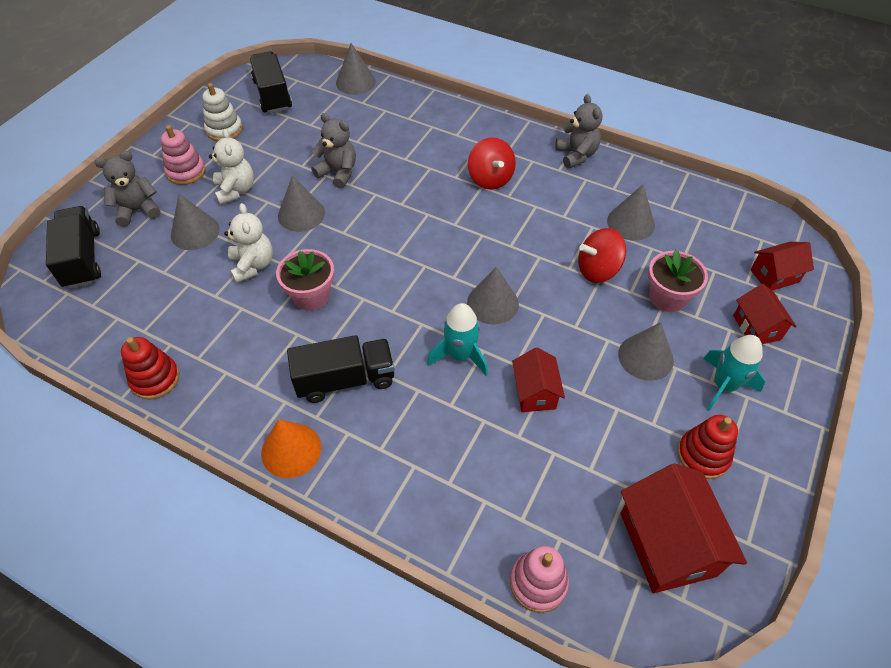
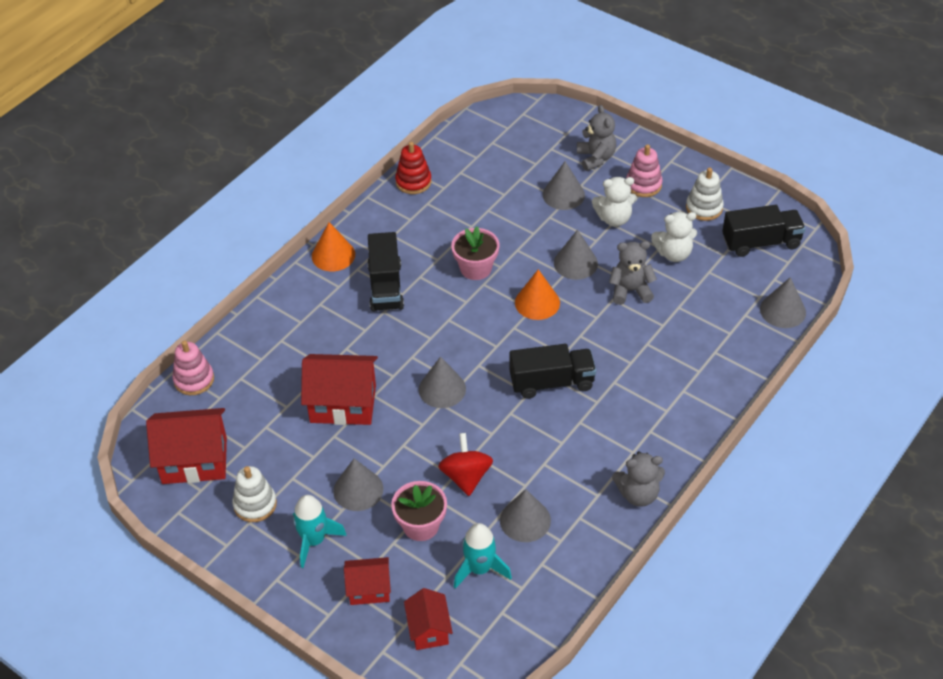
camera: 100 degrees right, 5 degrees down
black truck [46,206,101,289] -> black truck moved to [510,344,596,399]
white teddy bear [224,203,273,283] -> white teddy bear moved to [651,212,697,262]
grey teddy bear [312,113,356,189] -> grey teddy bear turned 135 degrees counterclockwise [609,241,657,305]
turquoise rocket [427,303,488,376] -> turquoise rocket moved to [454,523,512,589]
red spinning top [468,137,516,190] -> none
red house [512,347,565,412] -> red house [301,354,378,425], size x1.73
red stacking toy [677,415,738,479] -> white stacking toy [232,466,277,522]
none -> orange cone [515,269,560,320]

